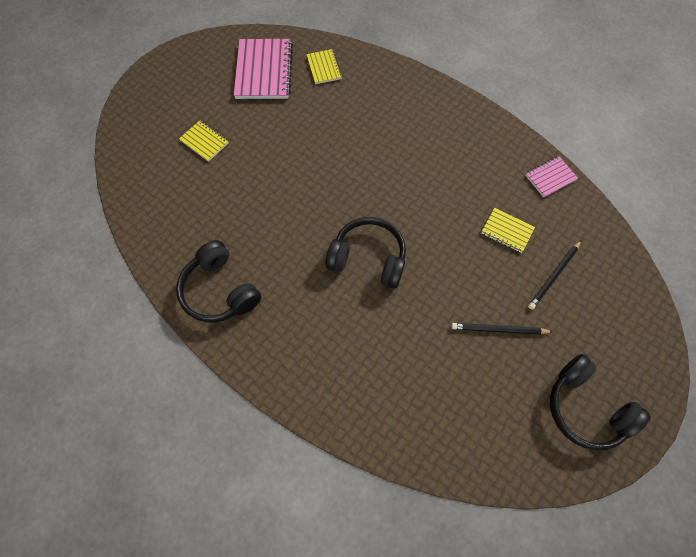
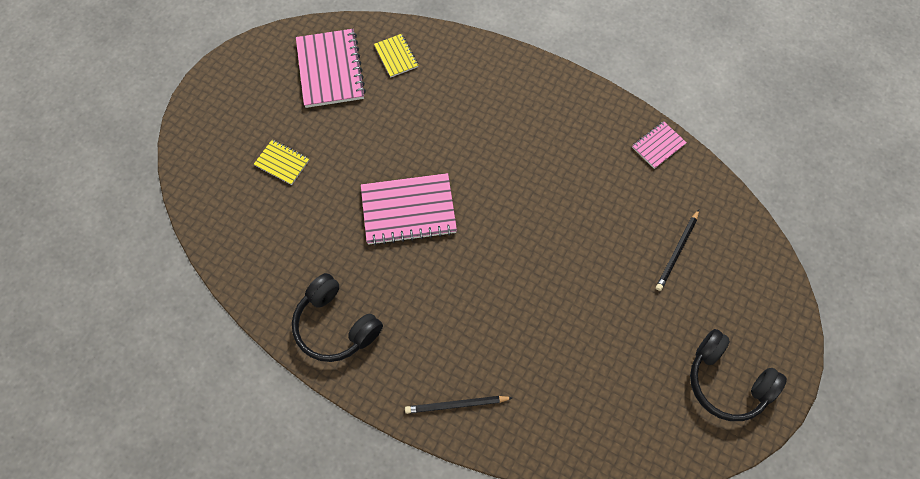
camera: 10 degrees left, 0 degrees up
black headphones [325,217,406,289] -> none
black pencil [451,323,553,335] -> black pencil moved to [405,396,513,414]
yellow notebook [481,208,535,253] -> none
none -> pink notebook [361,173,457,245]

